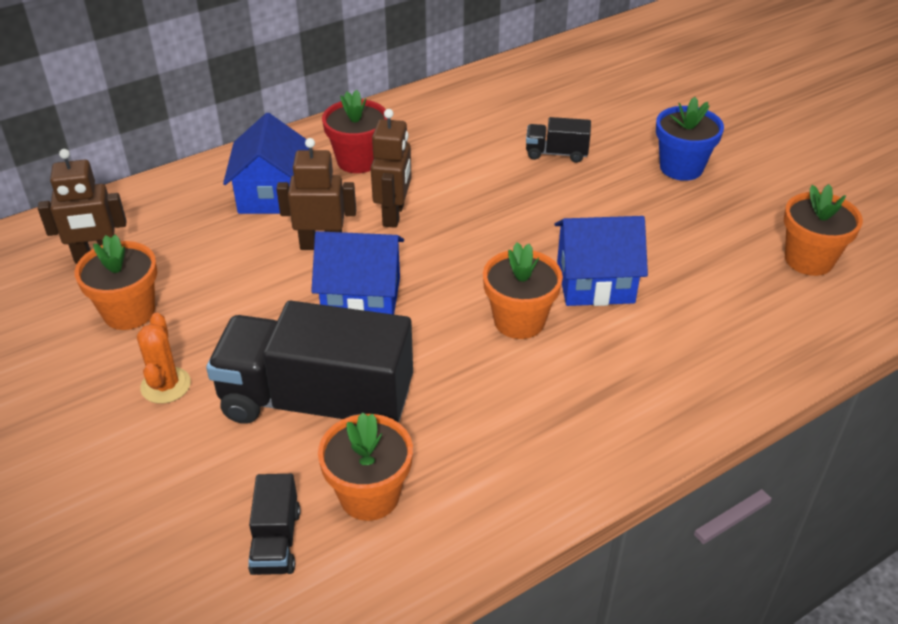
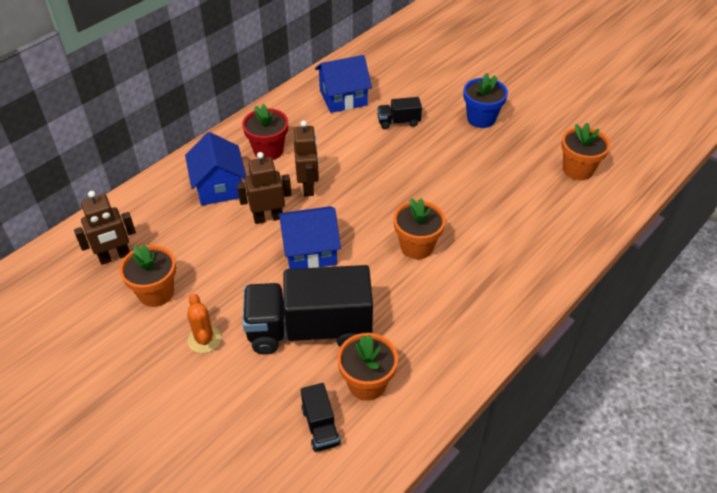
camera: 15 degrees left, 5 degrees up
blue house [555,216,648,306] -> blue house moved to [315,55,372,113]

